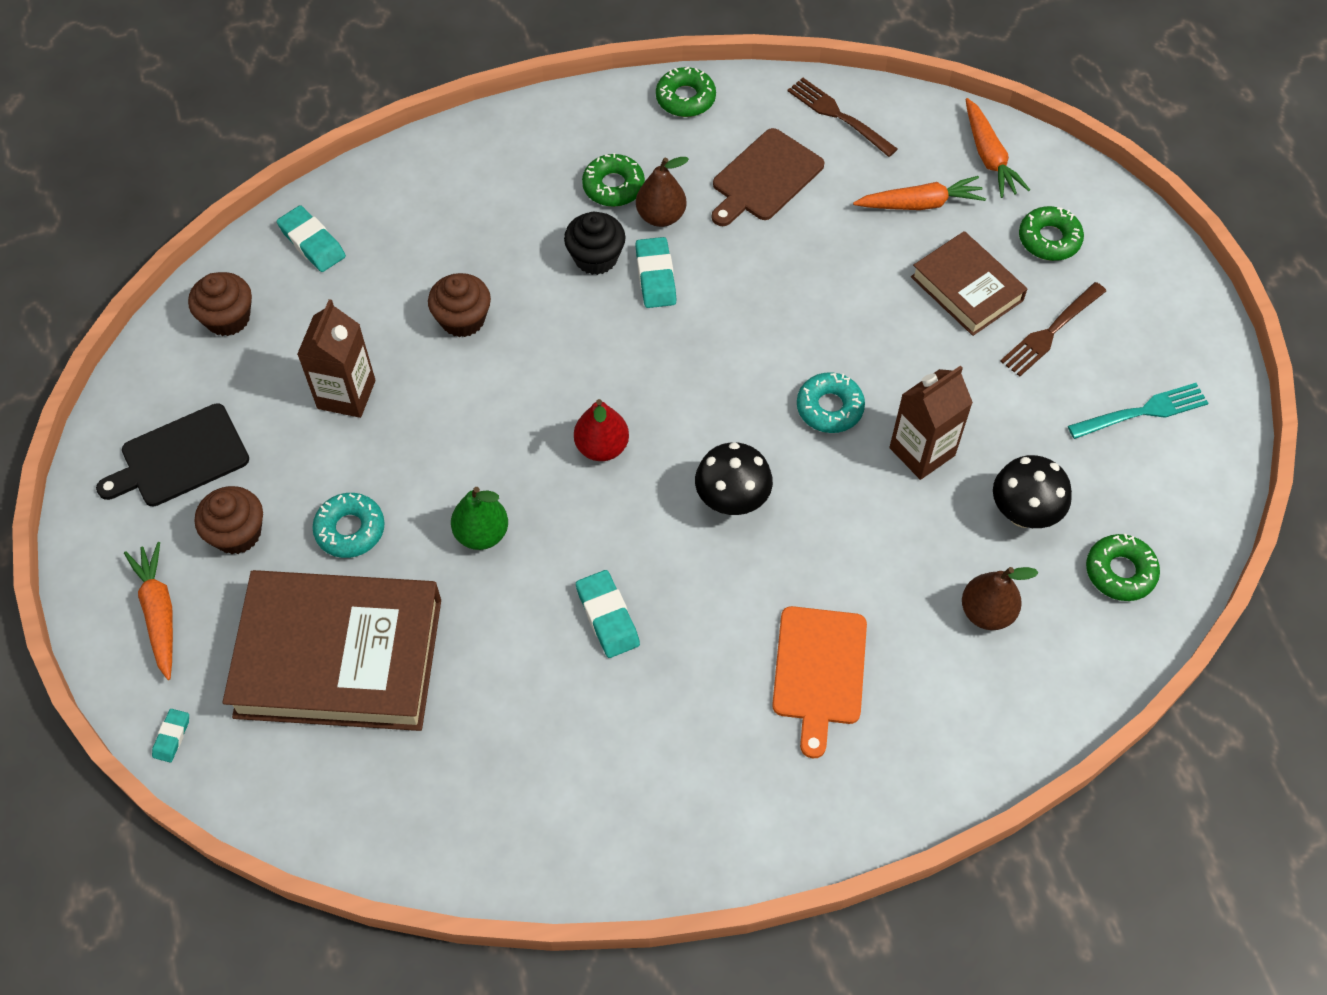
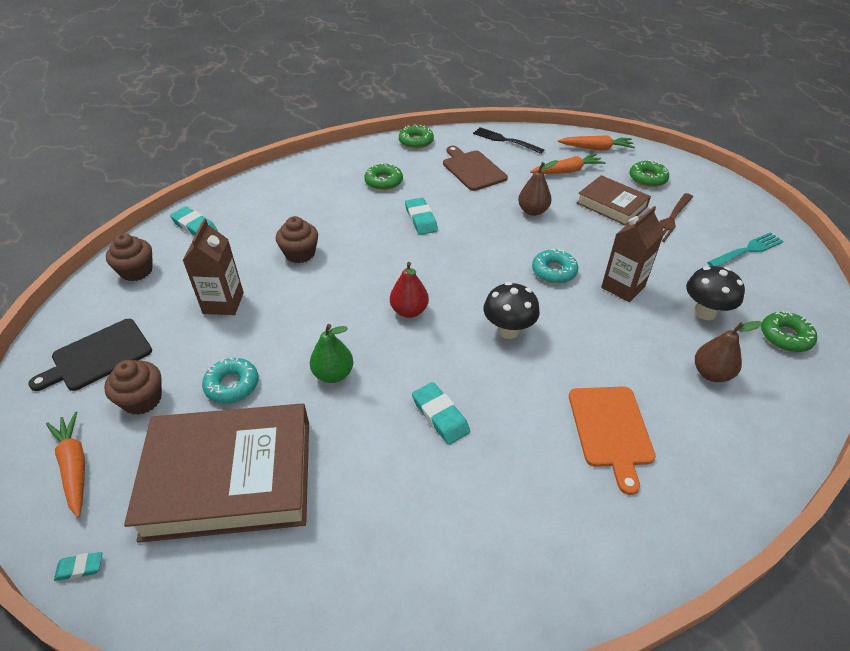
camera: 10 degrees left, 15 degrees down
turquoise eraser [152,709,189,762] -> turquoise eraser turned 75 degrees clockwise [54,552,103,581]
black cupcake [564,212,625,275] -> none
brown pear [636,157,689,227] -> brown pear moved to [518,160,558,216]
brown cutting board [712,128,824,226] -> brown cutting board turned 120 degrees clockwise [443,146,508,191]
brown fork [788,78,898,157] -> black fork [473,127,544,154]
orange carrot [965,98,1030,198] -> orange carrot turned 60 degrees counterclockwise [558,135,635,150]

